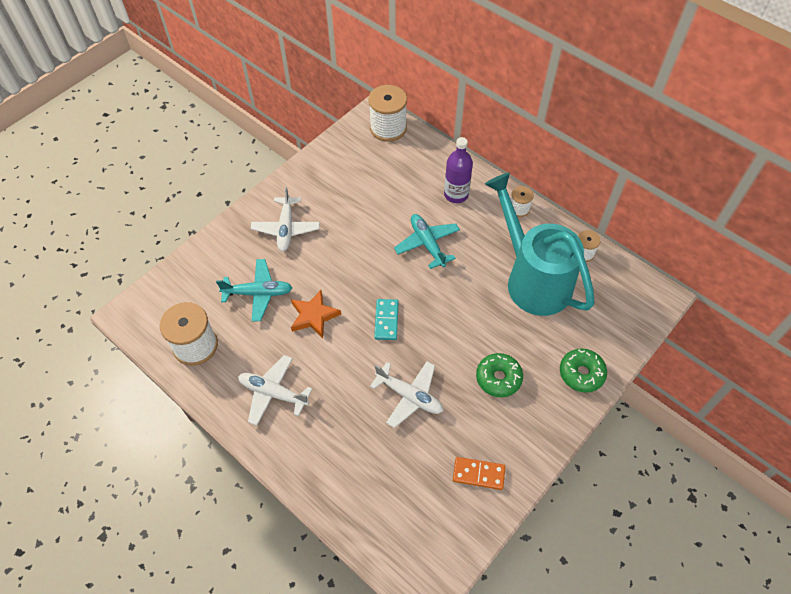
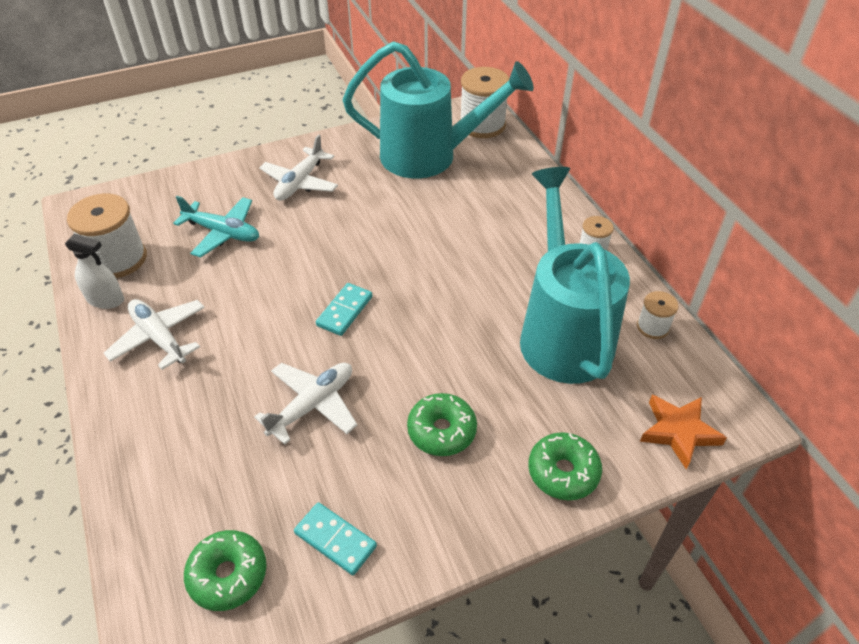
camera: 25 degrees right, 10 degrees down
orange star [291,290,341,338] -> orange star moved to [640,395,727,470]
white plane [370,361,443,428] -> white plane turned 105 degrees counterclockwise [254,363,357,445]
turquoise plane [394,214,460,269] -> none
purple bottle [444,137,473,203] -> none
orange domino [453,457,505,490] -> turquoise domino [294,502,377,575]
none -> white spray bottle [65,234,124,309]
none -> green donut [184,530,267,611]
none -> turquoise watering can [342,41,534,178]

